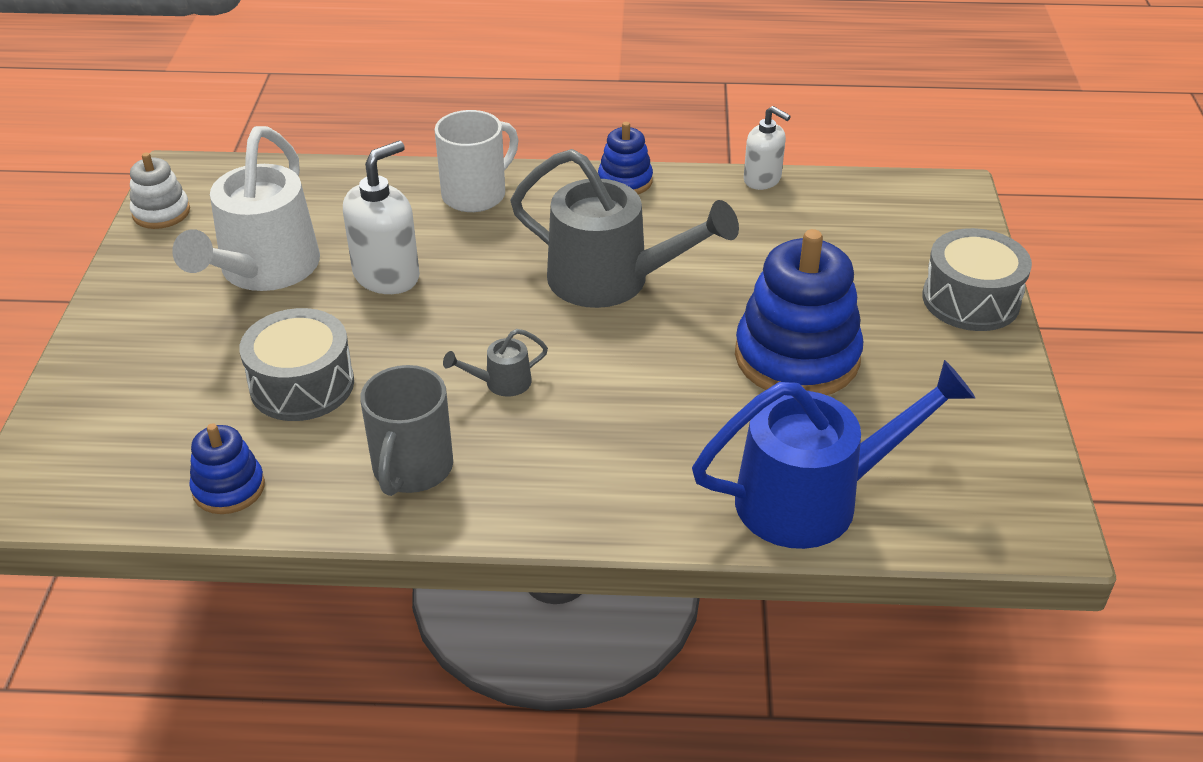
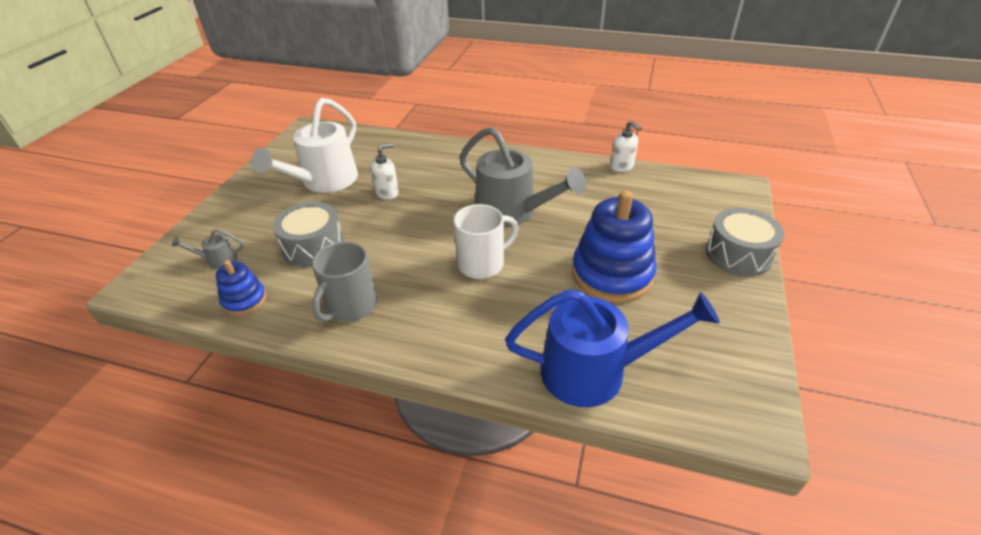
camera: 15 degrees right, 0 degrees up
white stacking toy [130,152,190,229] -> none
white soap dispenser [343,141,420,294] -> white soap dispenser [371,143,399,200], size x0.64
white mug [435,110,518,212] -> white mug moved to [453,204,519,279]
grey watering can [443,329,548,397] -> grey watering can moved to [171,229,244,269]
blue stacking toy [598,122,653,194] -> none

